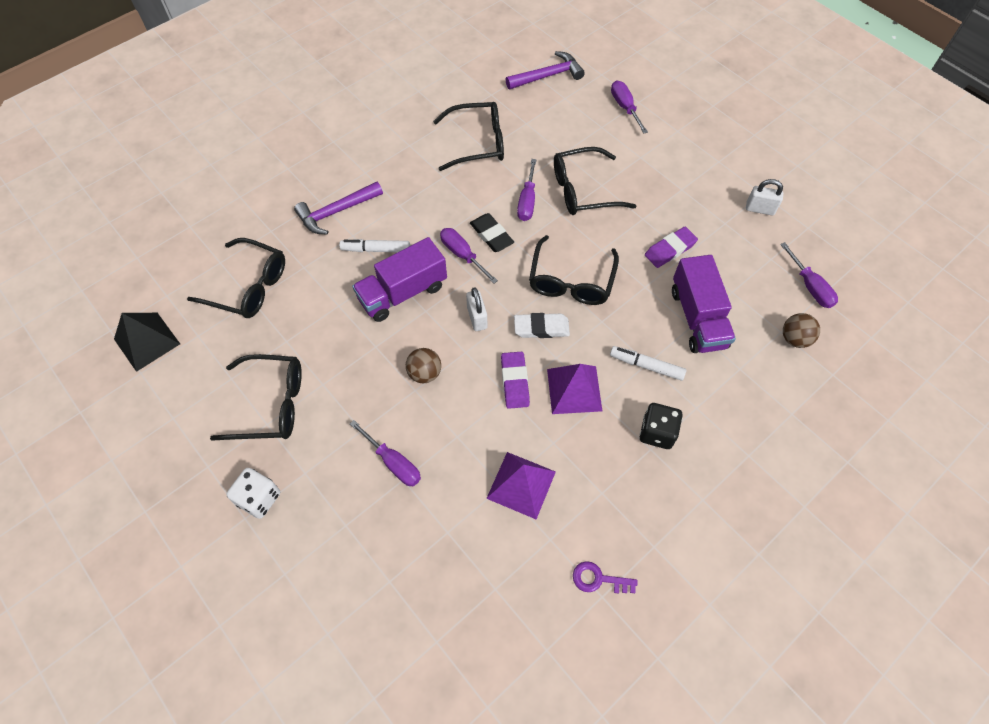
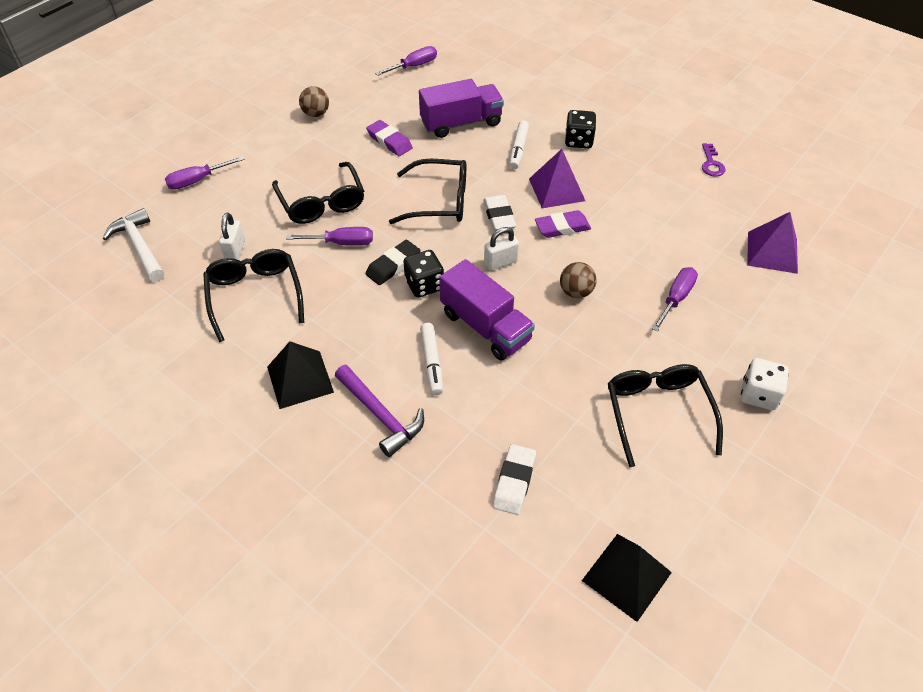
camera: 100 degrees left, 10 degrees down
black glasses [187,238,285,318] -> white eraser [493,444,536,515]
purple screwdriver [440,228,498,284] -> black dice [403,250,444,298]
purple pyramid [486,452,556,519] -> purple pyramid moved to [747,212,798,274]
purple hammer [505,51,585,89] -> white hammer [103,208,164,282]
white padlock [746,179,783,216] -> white padlock moved to [219,213,245,260]
brown ball [783,313,820,348] -> brown ball moved to [299,86,329,117]
none -> black pyramid [267,341,334,409]

